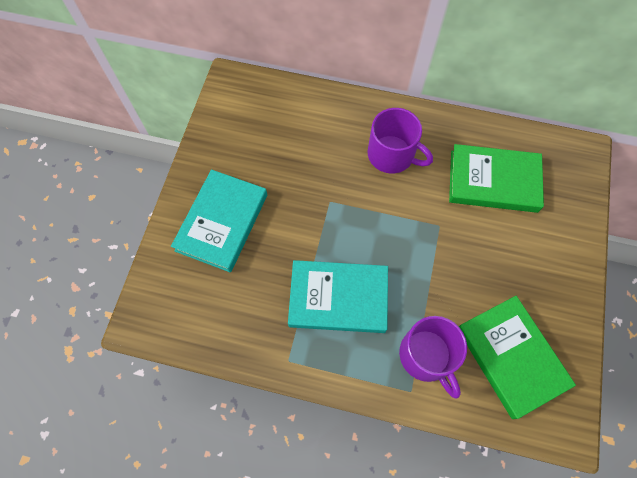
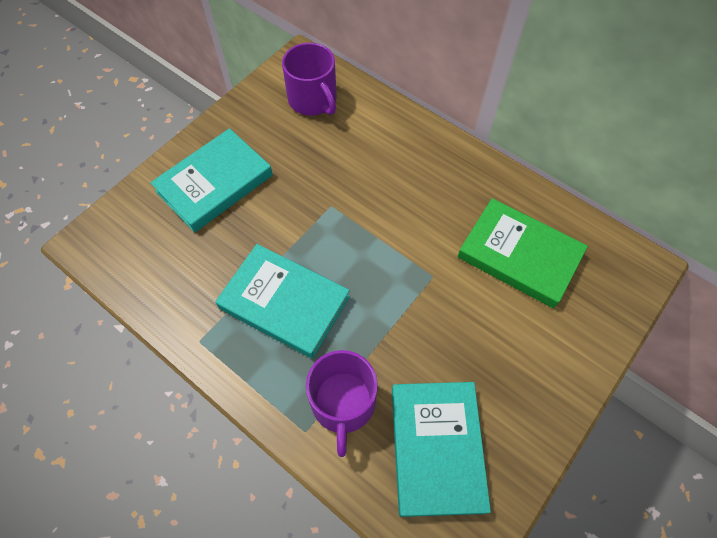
camera: 25 degrees right, 5 degrees down
purple mug [368,108,433,173] -> purple mug moved to [282,43,337,115]
green book [459,296,576,419] -> turquoise book [392,382,491,517]

